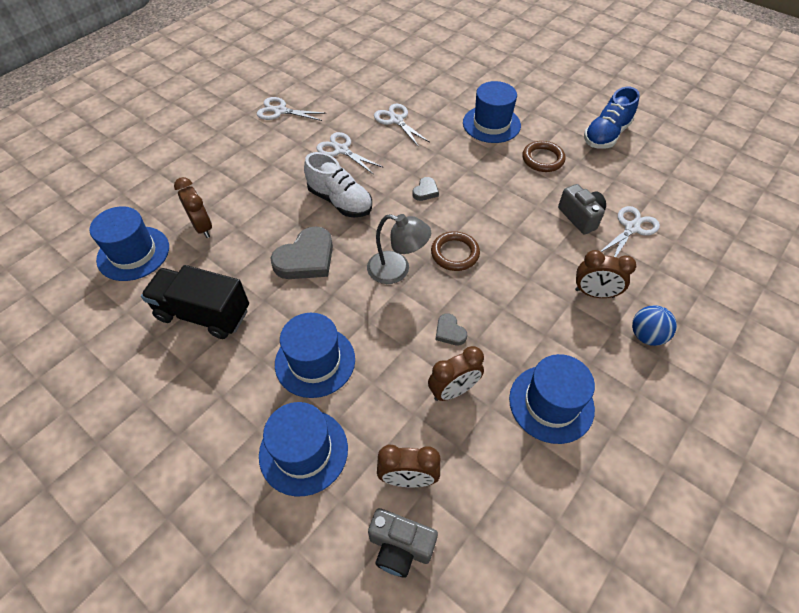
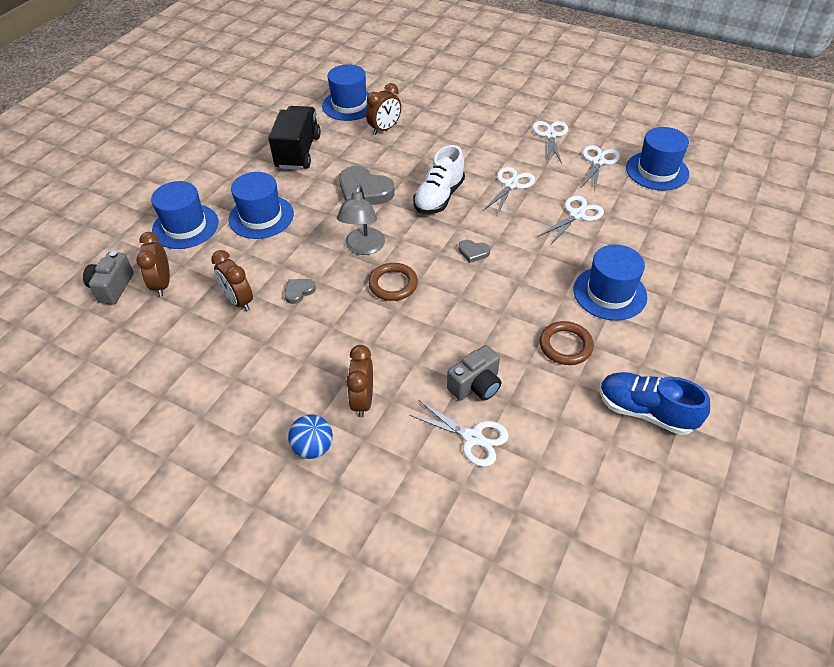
camera: 80 degrees right, 5 degrees down
blue hat [509,354,595,444] -> blue hat moved to [626,127,689,191]
none -> white scissors [580,145,620,189]

